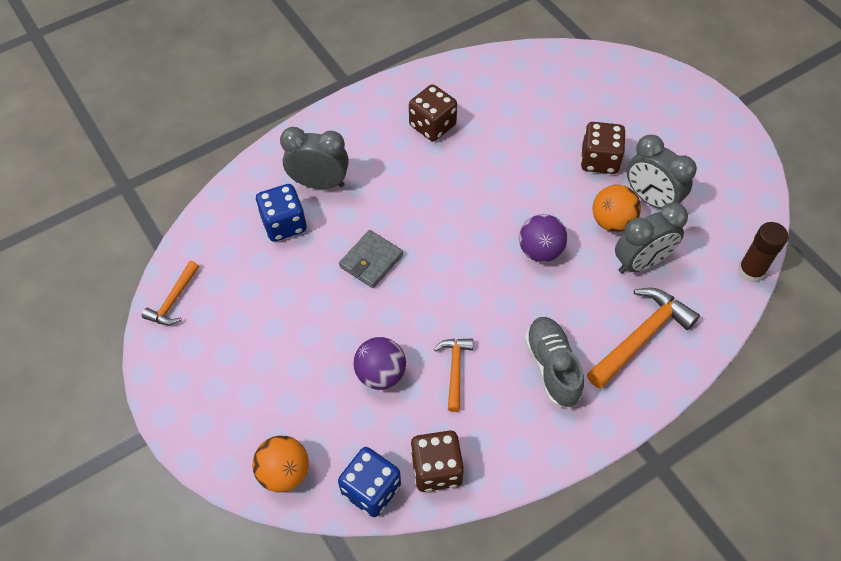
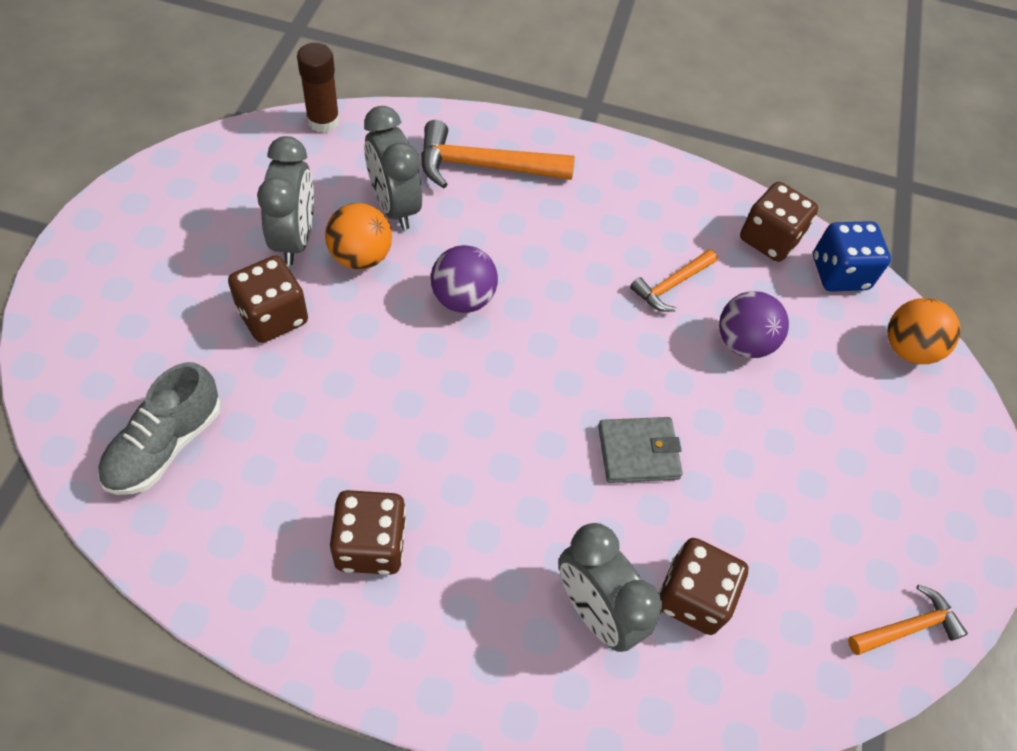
camera: 140 degrees left, 0 degrees up
blue dice [256,184,307,242] -> brown dice [658,538,749,635]
grey shoe [525,317,584,408] -> grey shoe moved to [98,362,221,495]
grey clock [615,202,688,273] -> grey clock turned 135 degrees counterclockwise [364,106,422,230]

